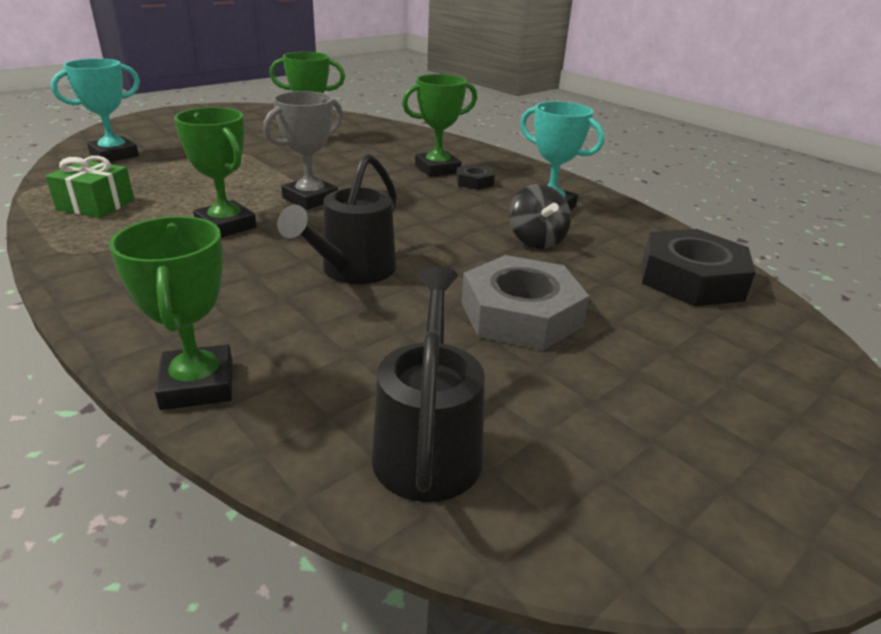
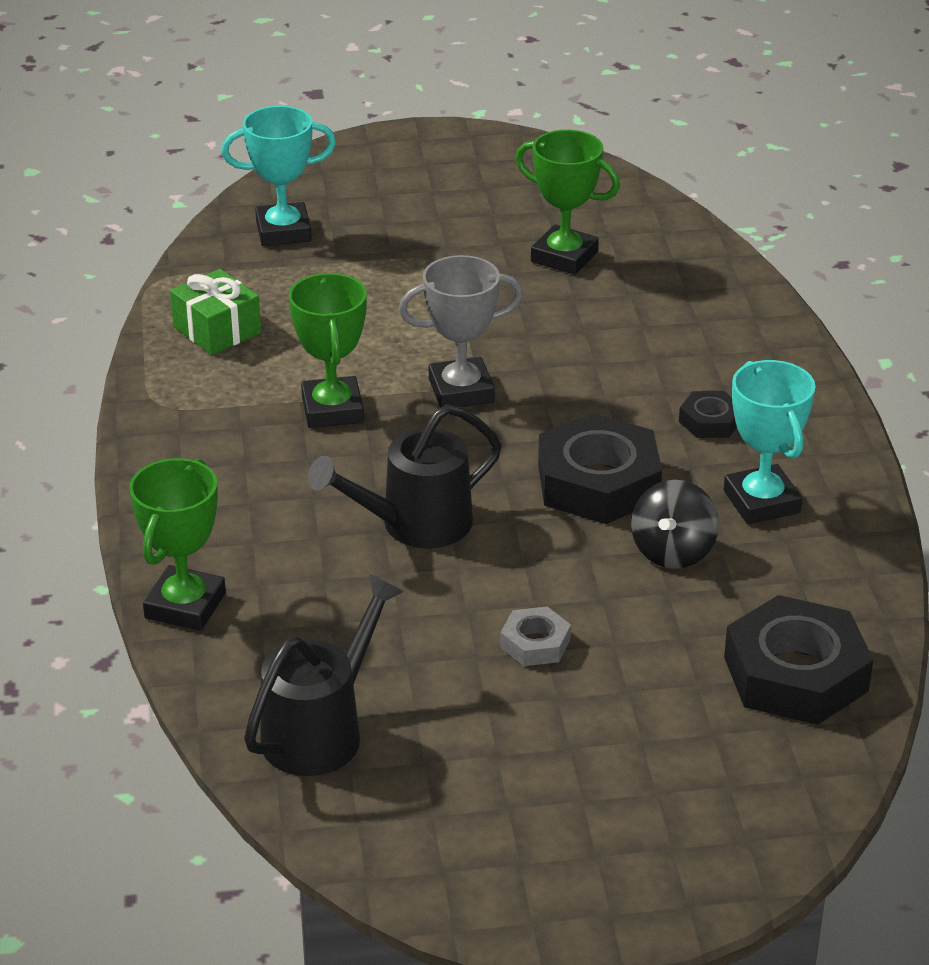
camera: 35 degrees right, 5 degrees up
green trophy [402,74,477,177] -> none
grey nut [461,255,589,350] -> grey nut [500,607,571,666], size x0.49
none -> black nut [538,413,662,524]

